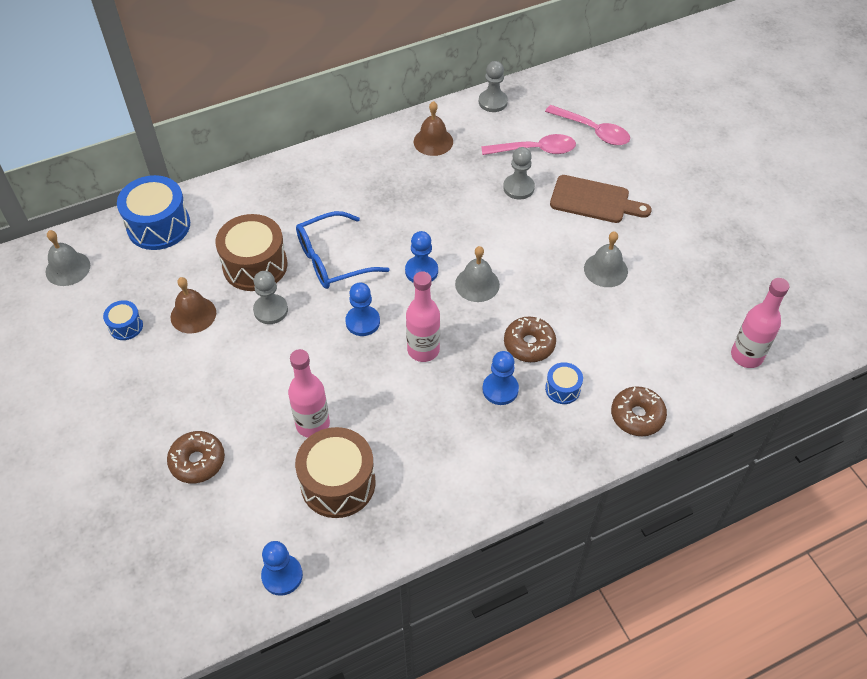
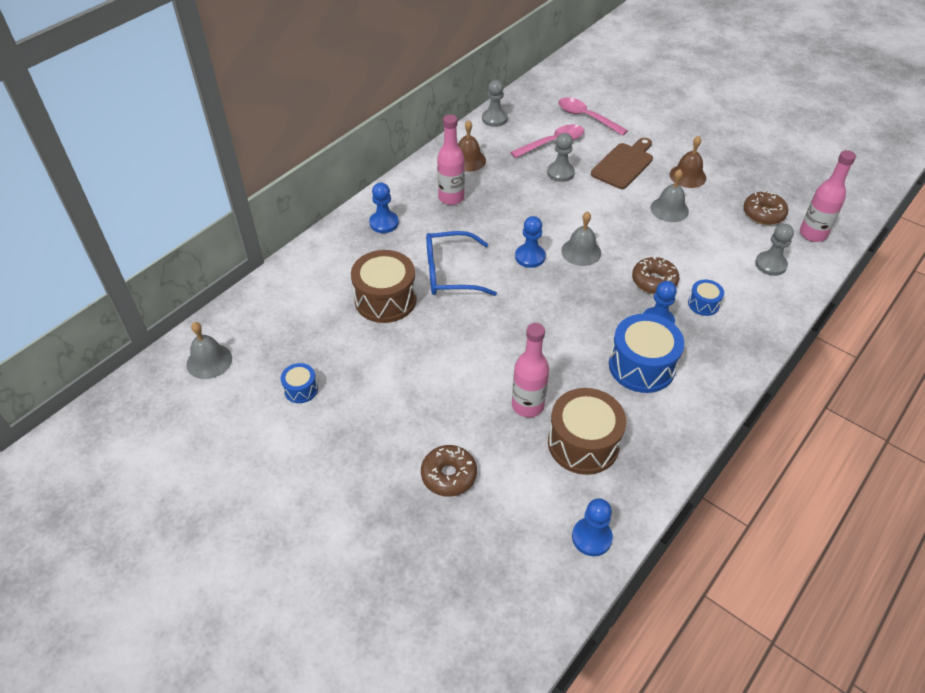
camera: 25 degrees left, 5 degrees down
blue drum [117,175,190,250] -> blue drum moved to [609,314,684,393]
brown bell [171,277,216,333] -> brown bell moved to [670,136,706,188]
grey pawn [253,271,288,324] -> grey pawn moved to [755,224,794,276]
blue glasses [296,211,390,289] -> blue glasses turned 45 degrees clockwise [426,231,497,296]
blue pawn [345,282,380,336] -> blue pawn moved to [369,183,399,233]
pink bottle [406,271,440,362] -> pink bottle moved to [437,115,465,205]
pink spoon [545,105,630,145] -> pink spoon turned 150 degrees counterclockwise [558,97,628,136]
brown cutting board [550,175,652,223] -> brown cutting board turned 45 degrees counterclockwise [591,138,653,189]
brown donut [611,386,667,436] -> brown donut moved to [743,191,788,225]

